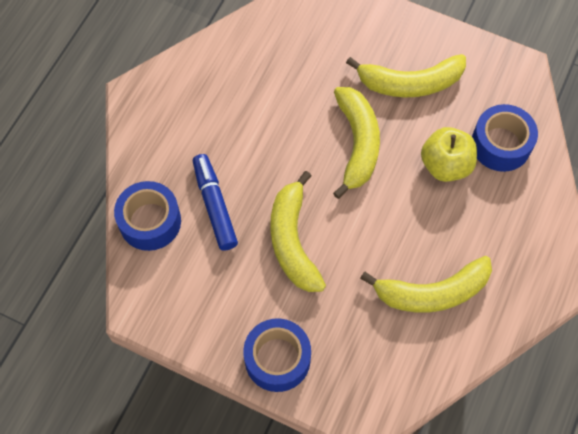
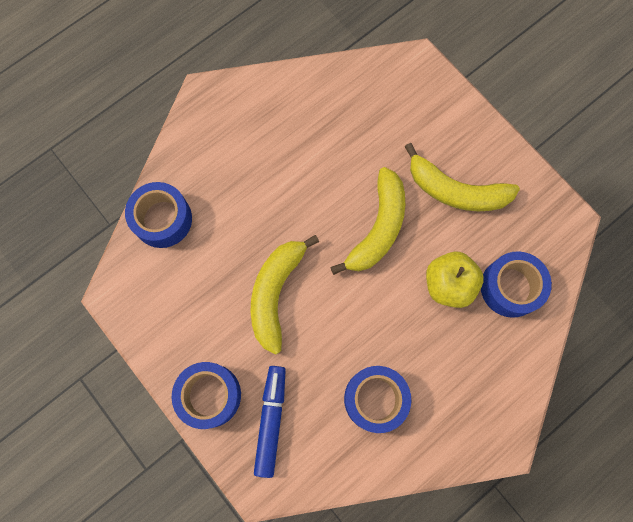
camera: 25 degrees right, 10 degrees up
blue marker [193,154,238,251] -> blue marker moved to [254,366,286,478]
yellow banana [360,256,492,313] -> blue tape [344,366,411,433]

